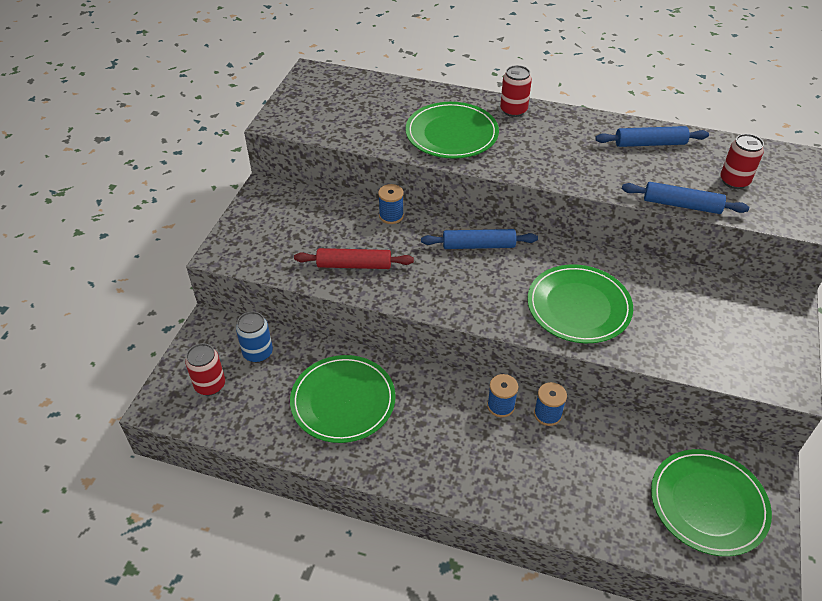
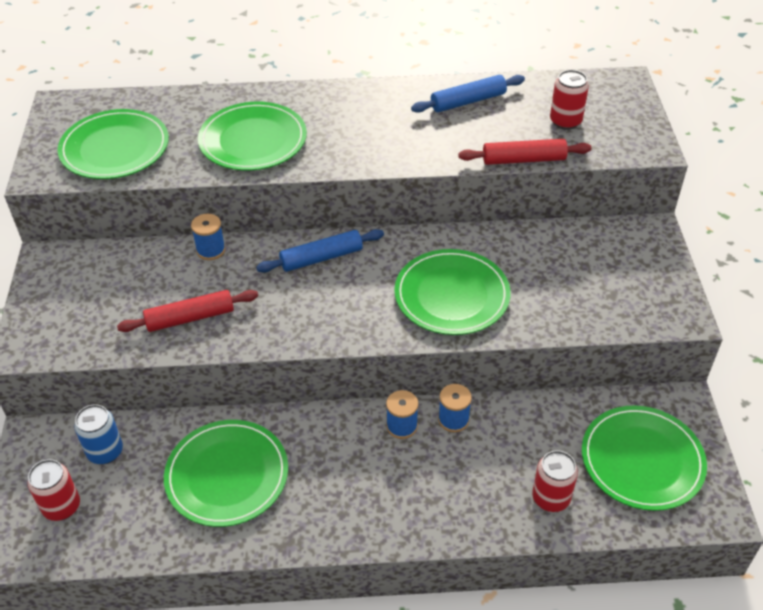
camera: 20 degrees left, 0 degrees up
red can [500,65,532,117] -> red can moved to [532,450,578,512]
blue rolling pin [622,182,749,214] -> red rolling pin [458,139,592,165]
none -> green plate [58,109,169,179]

